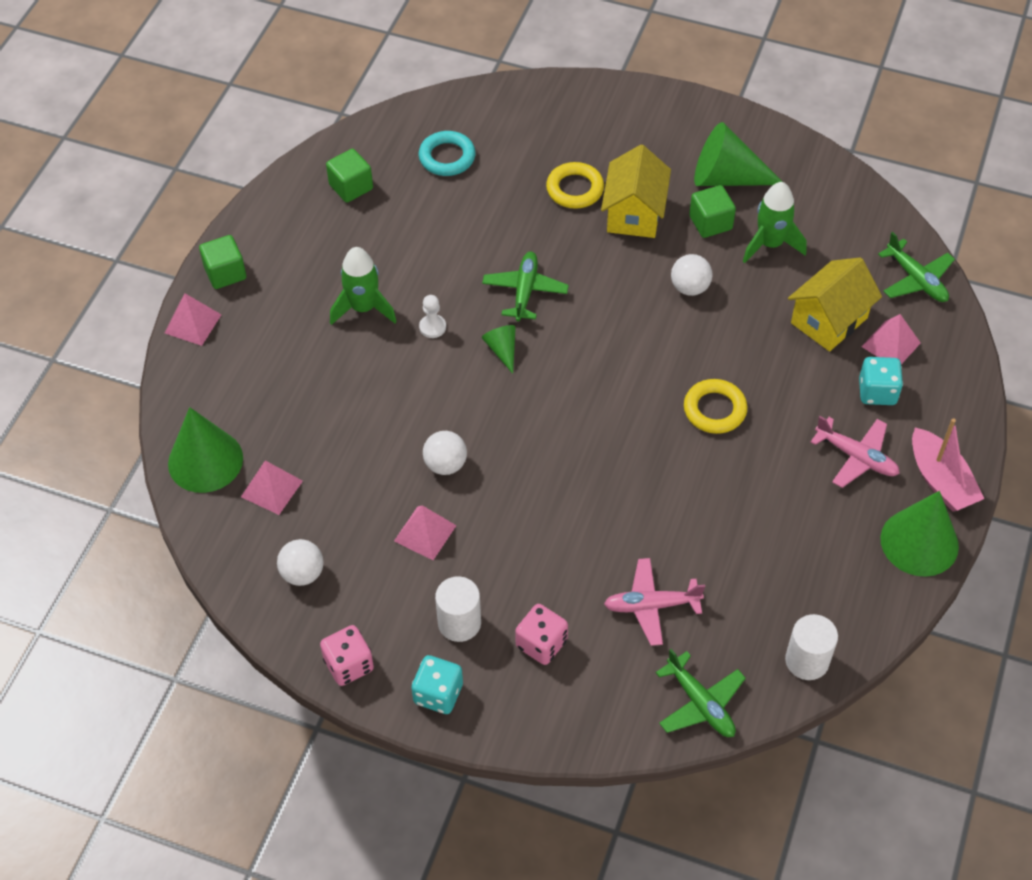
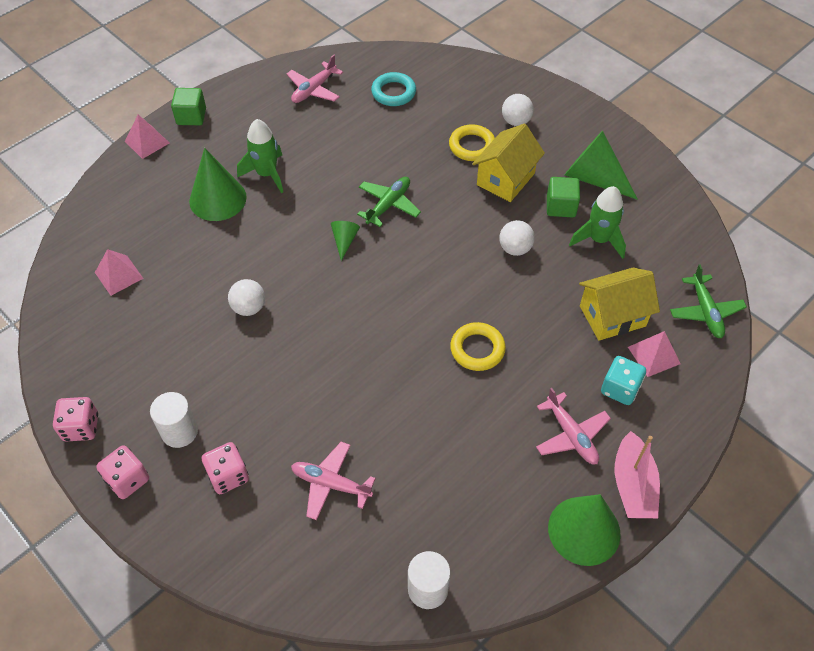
camera: 25 degrees right, 0 degrees up
green cone [168,407,243,493] -> green cone moved to [189,148,247,221]
white ball [277,539,324,586] -> white ball moved to [502,94,534,126]
green cube [326,149,373,203] -> pink plane [286,55,343,103]
pink pyramid [394,505,457,560] -> none
turquoise dice [412,655,463,714] -> pink dice [96,445,149,499]
white pawn [419,295,446,338] -> none
green plane [656,649,746,737] -> none

